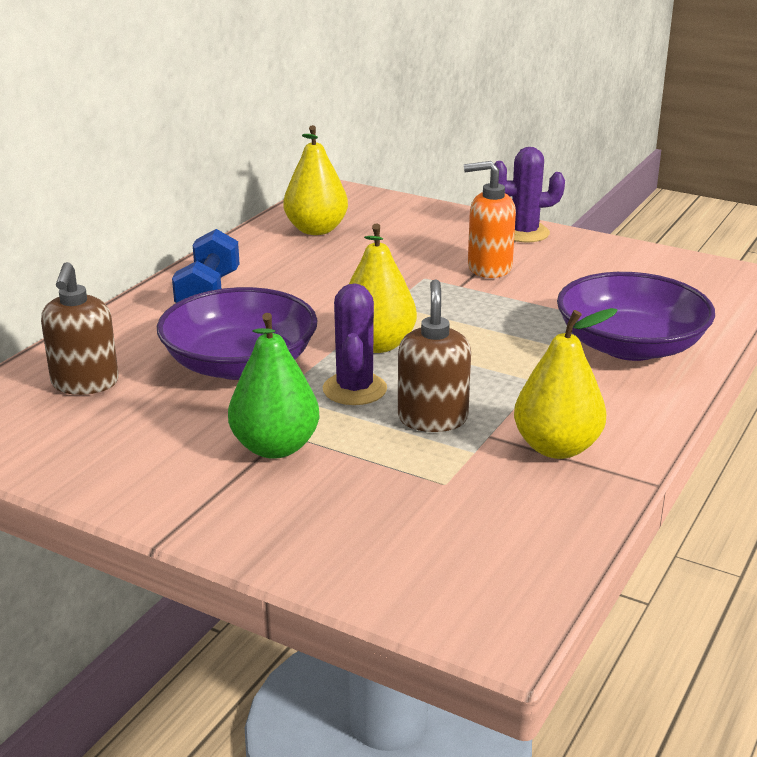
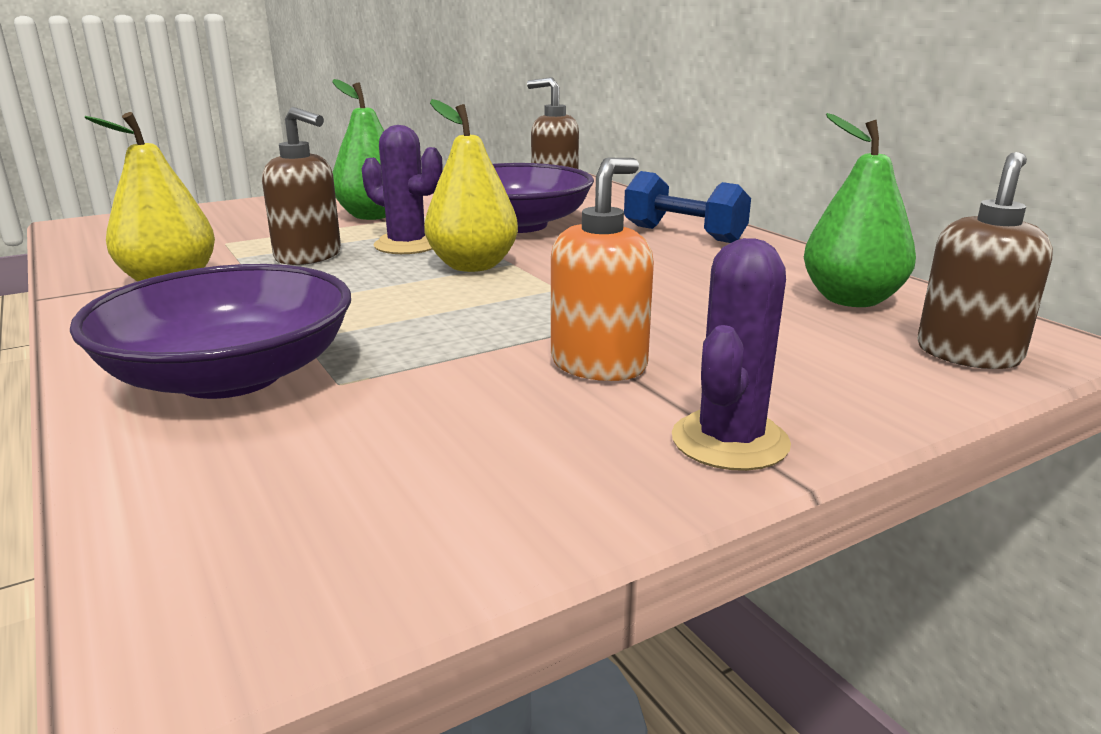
camera: 120 degrees right, 5 degrees down
yellow pear [284,125,348,235] -> green pear [804,113,916,307]
none -> brown soap dispenser [917,152,1053,369]

